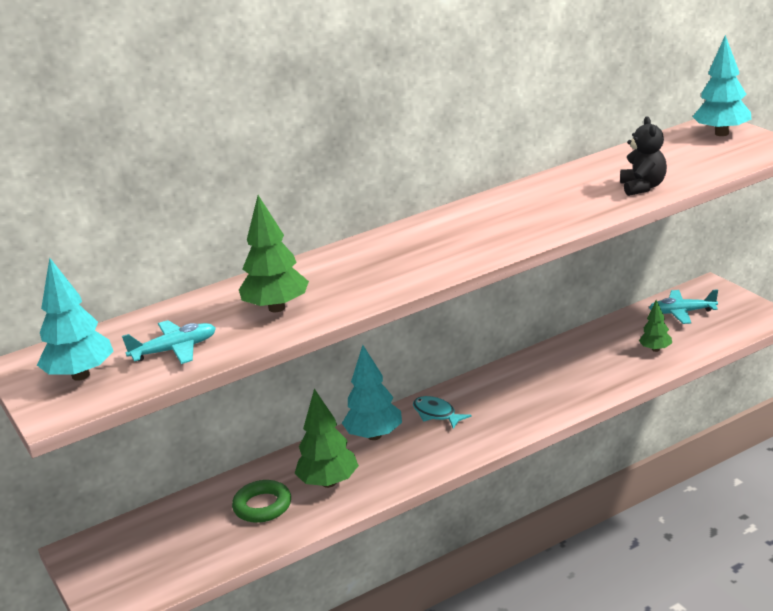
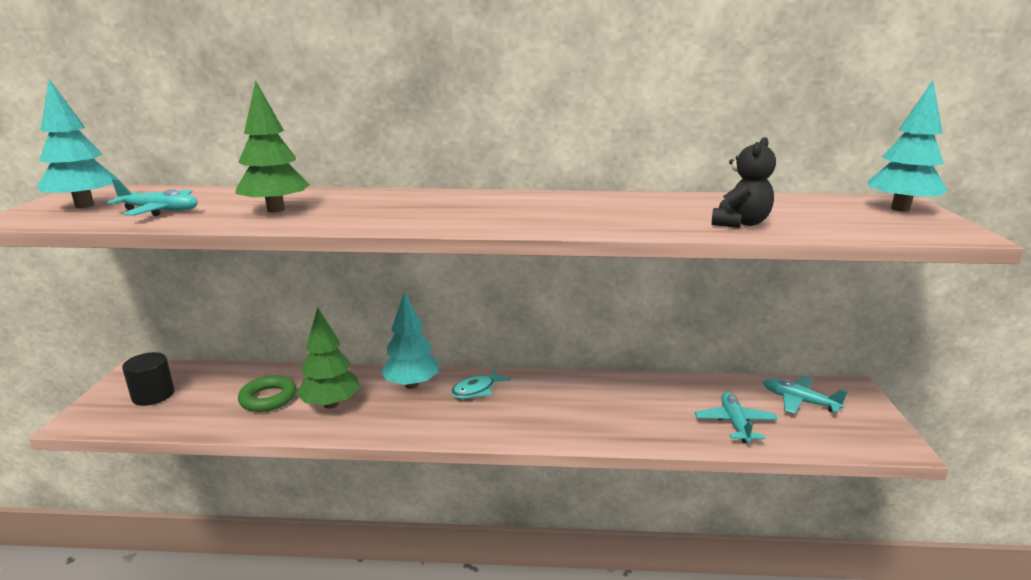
camera: 30 degrees right, 5 degrees down
turquoise fish [413,396,472,429] -> turquoise fish turned 120 degrees counterclockwise [451,369,511,399]
green tree [639,300,672,352] -> turquoise plane [695,392,778,444]
none -> black cylinder [122,352,174,406]

